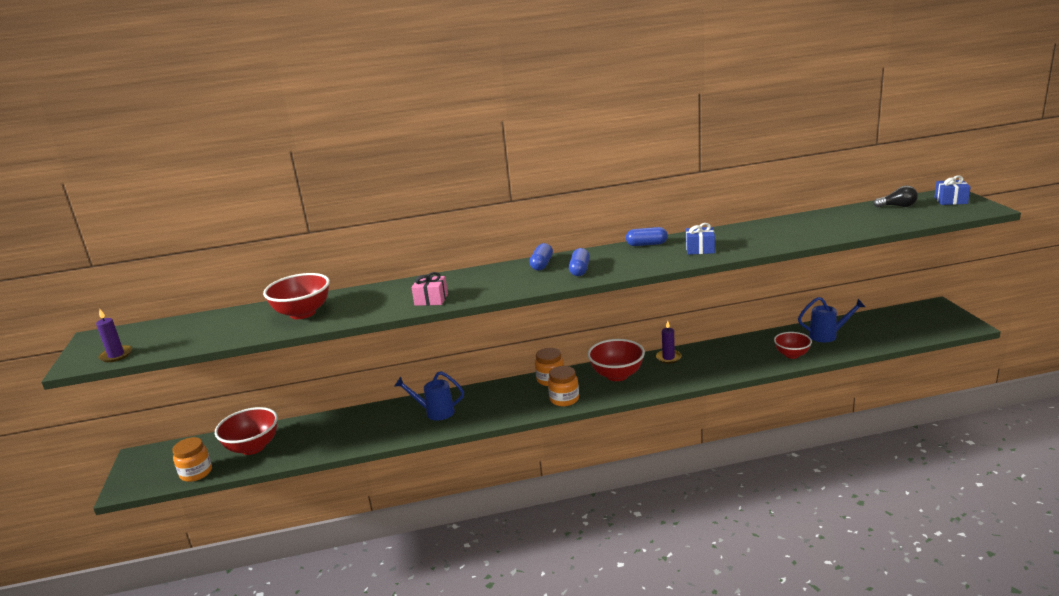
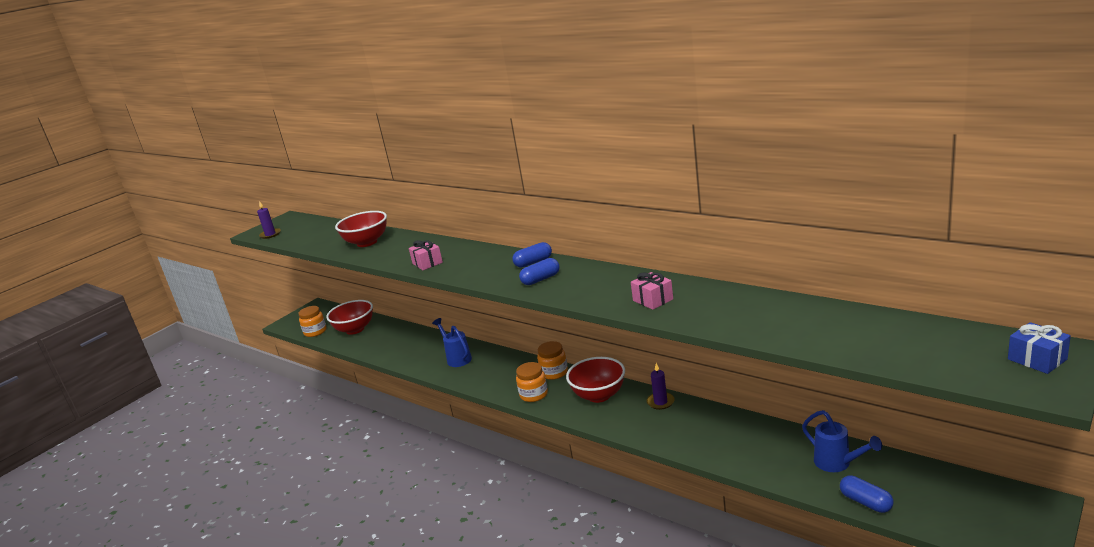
camera: 50 degrees right, 0 degrees up
blue capsule [626,227,668,246] -> blue capsule moved to [840,475,894,513]
blue gift [686,223,715,255] -> pink gift [631,272,673,310]
red bowl [774,332,812,359] -> none
black light bulb [873,186,918,207] -> none

